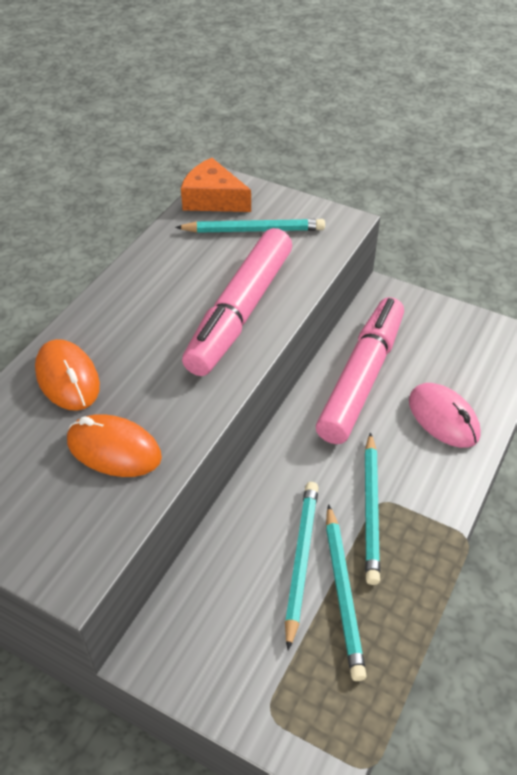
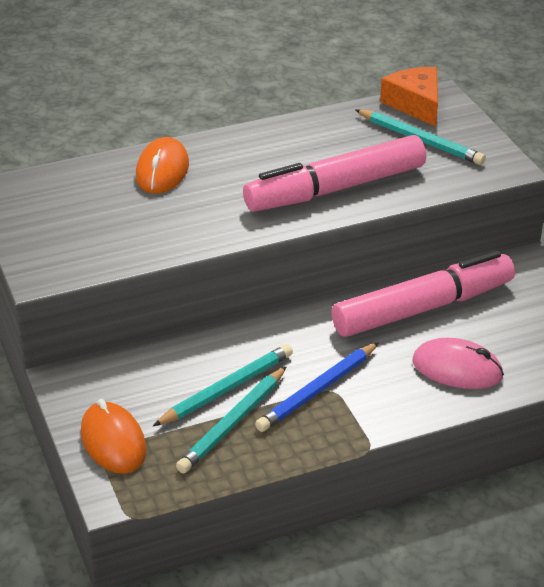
camera: 40 degrees right, 10 degrees down
orange mouse [67,414,162,477] -> orange mouse moved to [81,399,147,474]
turquoise pencil [364,432,380,585] -> blue pencil [255,342,379,432]
pink mouse [409,383,481,448] -> pink mouse turned 75 degrees counterclockwise [412,338,504,389]

